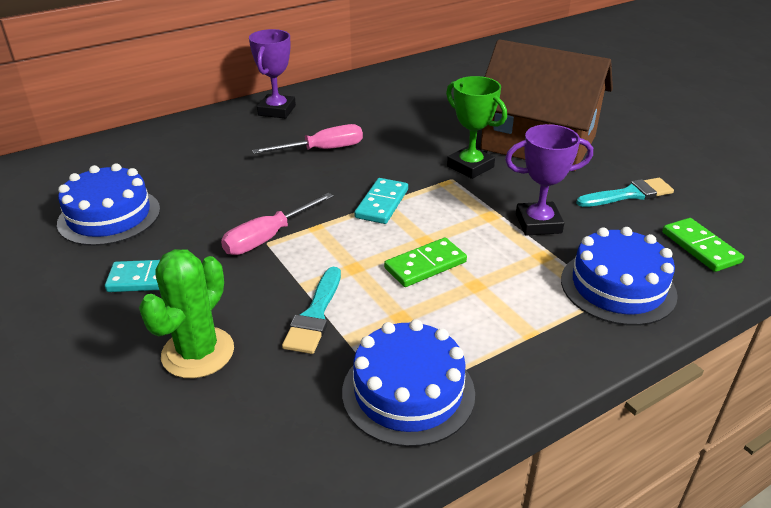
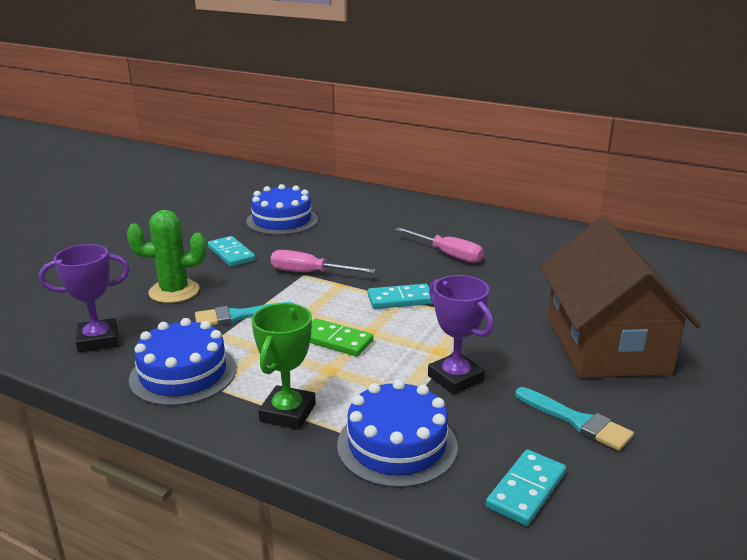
camera: 60 degrees right, 10 degrees down
purple trophy [249,29,296,119] -> purple trophy moved to [39,244,130,353]
green trophy [446,76,507,179] -> green trophy moved to [251,303,316,429]
green domino [662,218,744,272] -> turquoise domino [486,449,566,526]

